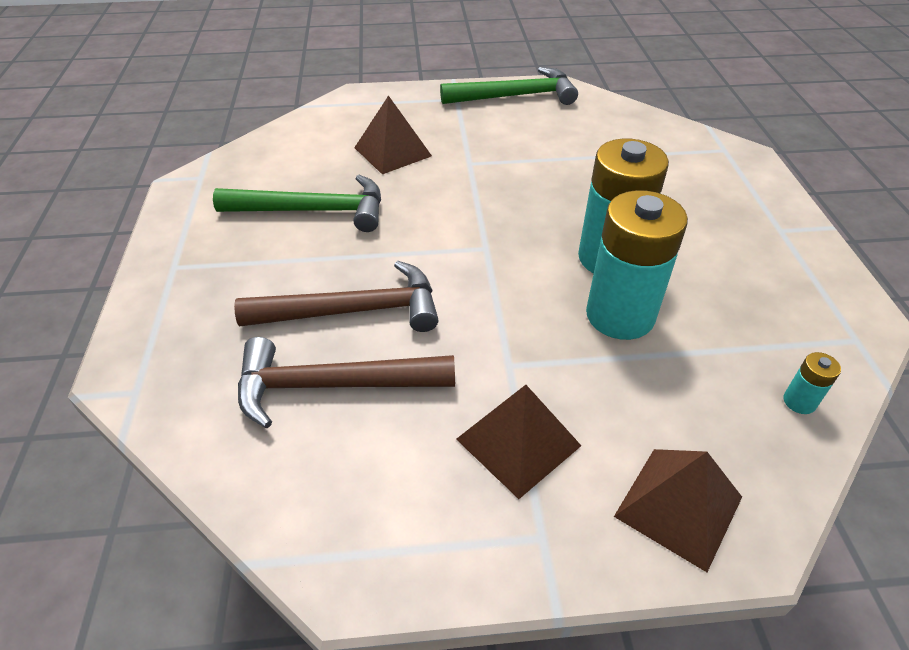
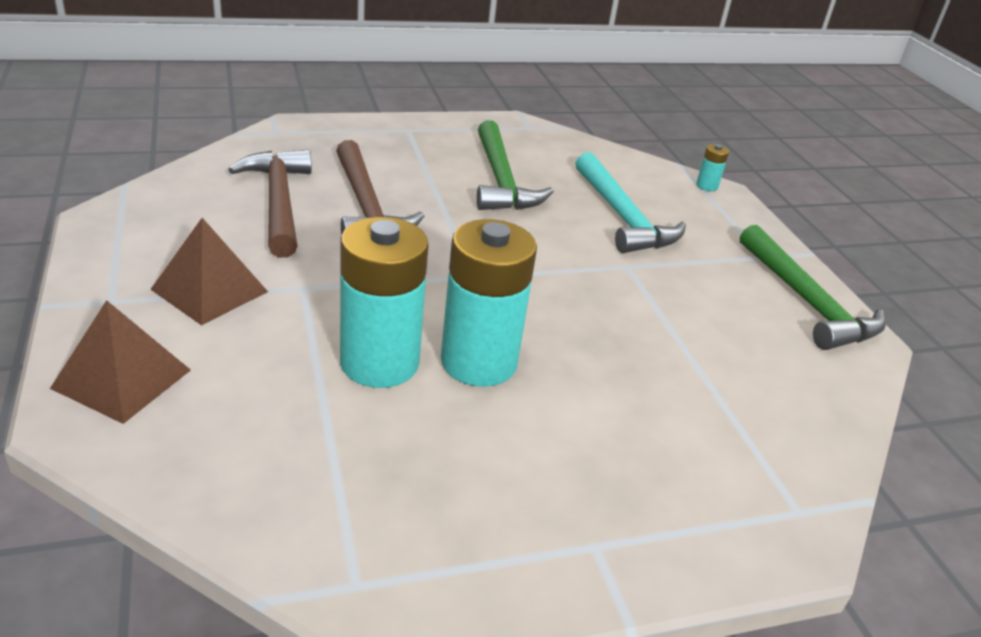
camera: 75 degrees right, 10 degrees down
brown pyramid [354,95,432,174] -> turquoise hammer [576,152,686,253]
turquoise battery [783,352,841,414] -> turquoise battery moved to [696,144,729,191]

